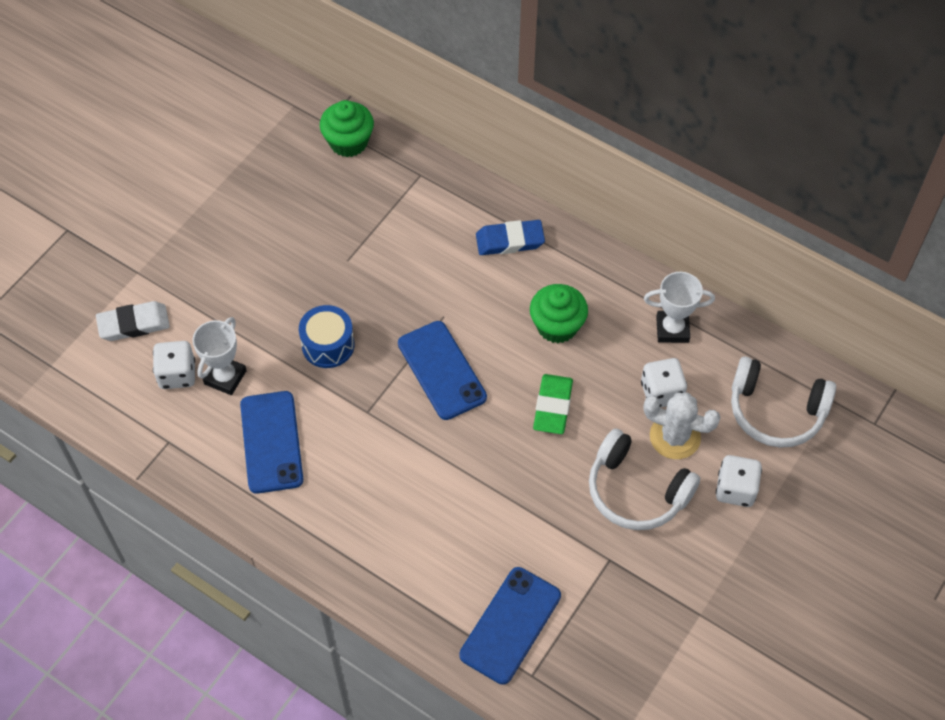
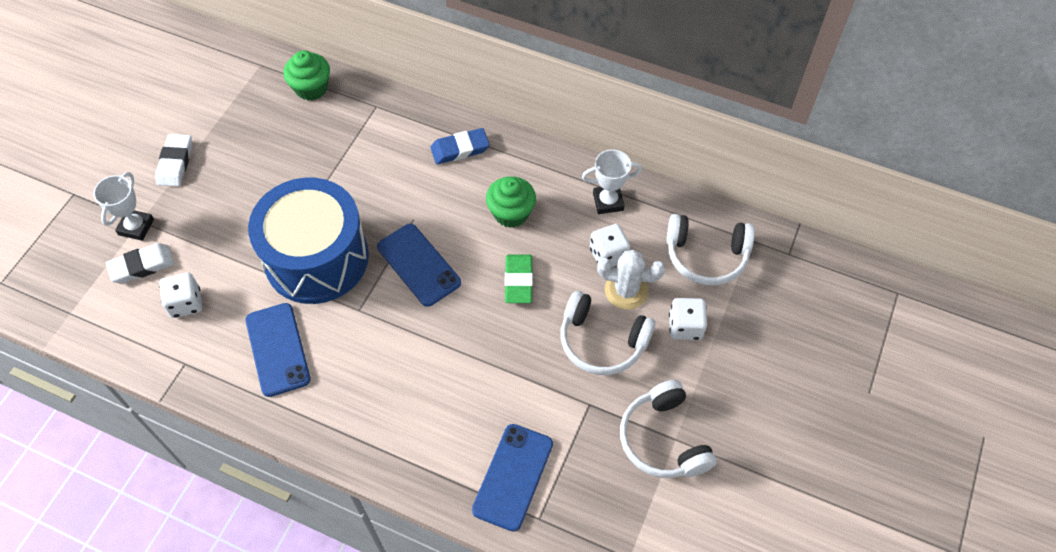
camera: 10 degrees left, 0 degrees up
white trophy [193,317,247,395] -> white trophy moved to [93,172,154,241]
blue drum [299,305,355,368] -> blue drum [248,178,369,304], size x2.25
none -> white eraser [155,134,192,187]
none -> white headphones [620,380,717,478]

